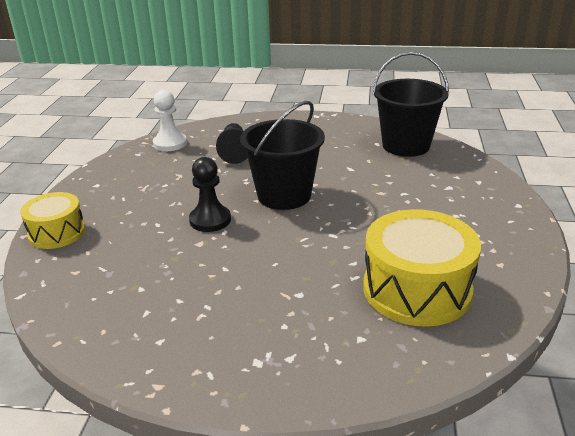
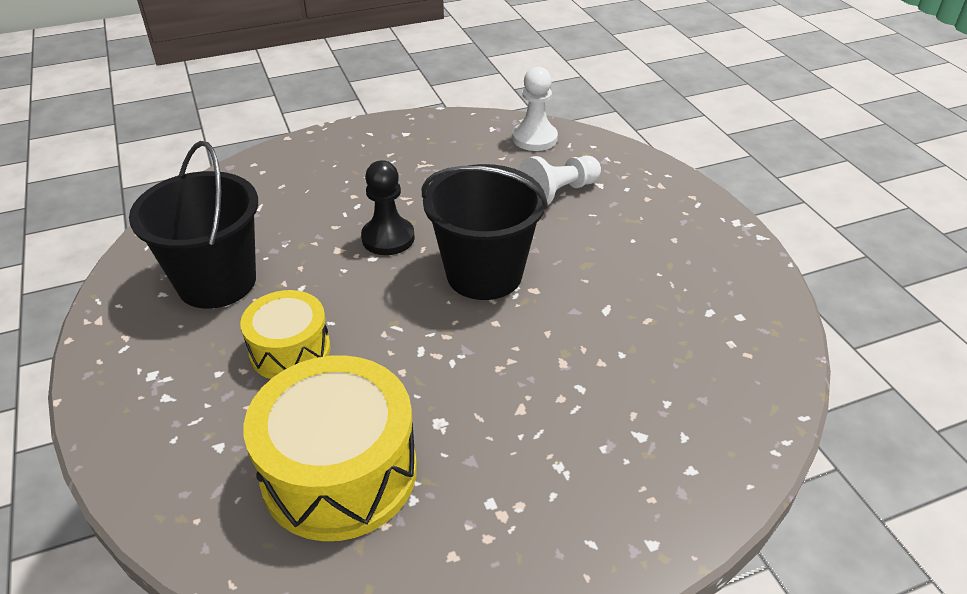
camera: 60 degrees right, 10 degrees up
yellow drum [20,192,85,249] -> yellow drum moved to [240,290,331,379]
black pawn [216,123,248,164] -> white pawn [518,155,601,205]
black bucket [372,52,449,157] -> black bucket moved to [129,141,258,309]

